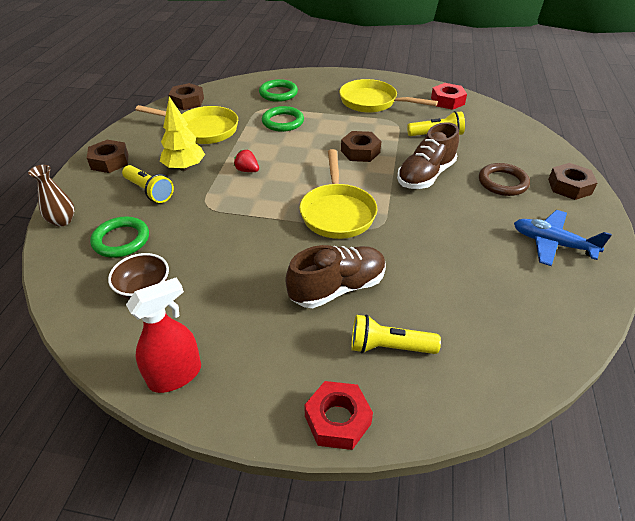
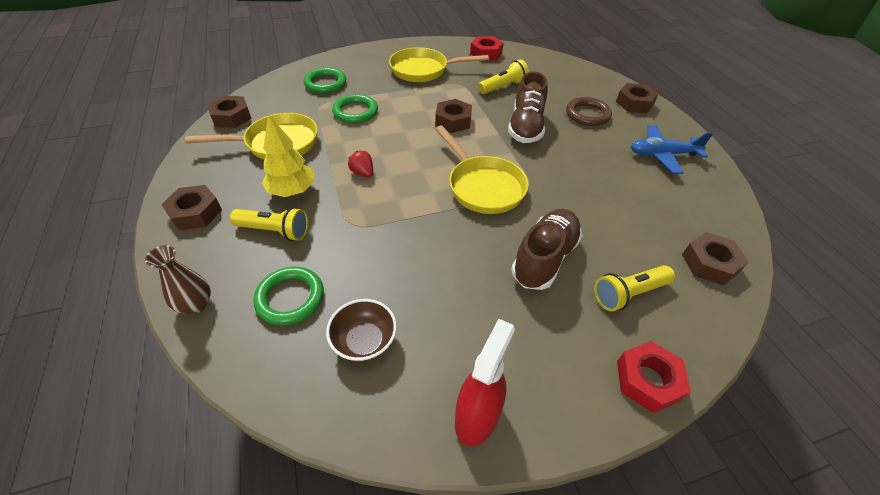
camera: 30 degrees left, 5 degrees up
red strawberry [234,150,259,172] -> red strawberry turned 45 degrees clockwise [348,151,373,177]
none -> brown nut [682,232,749,285]

